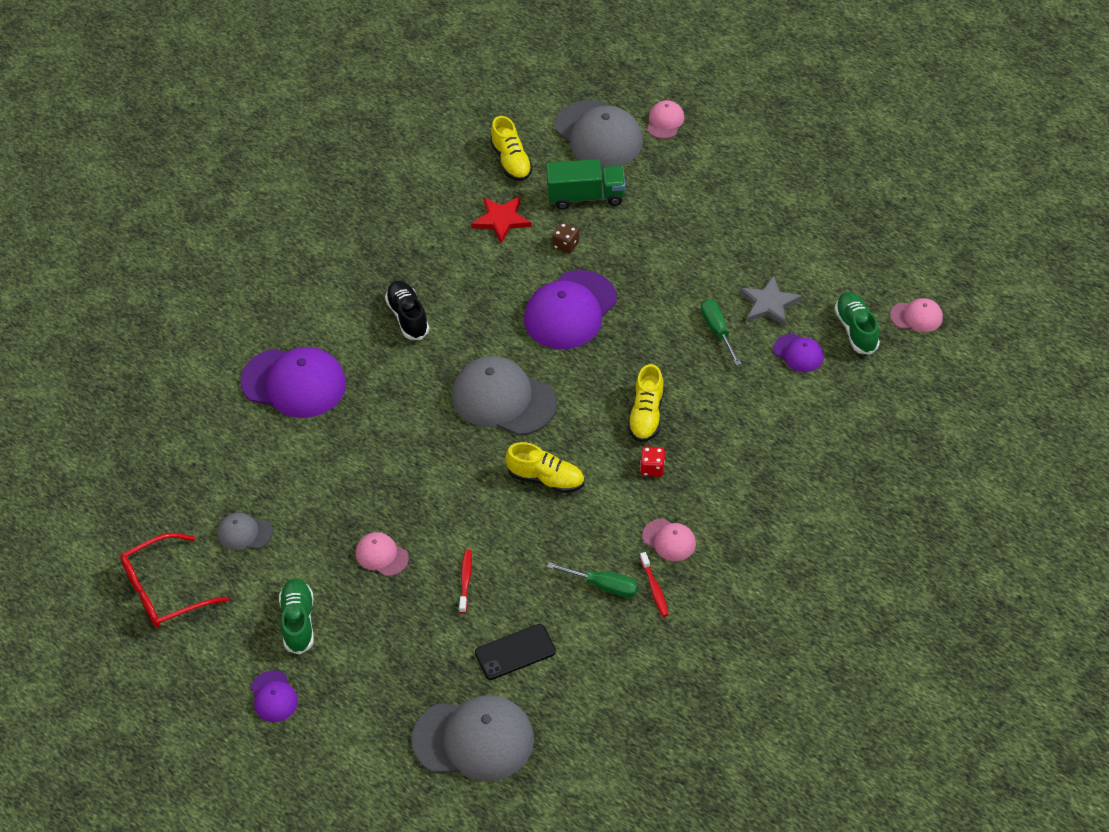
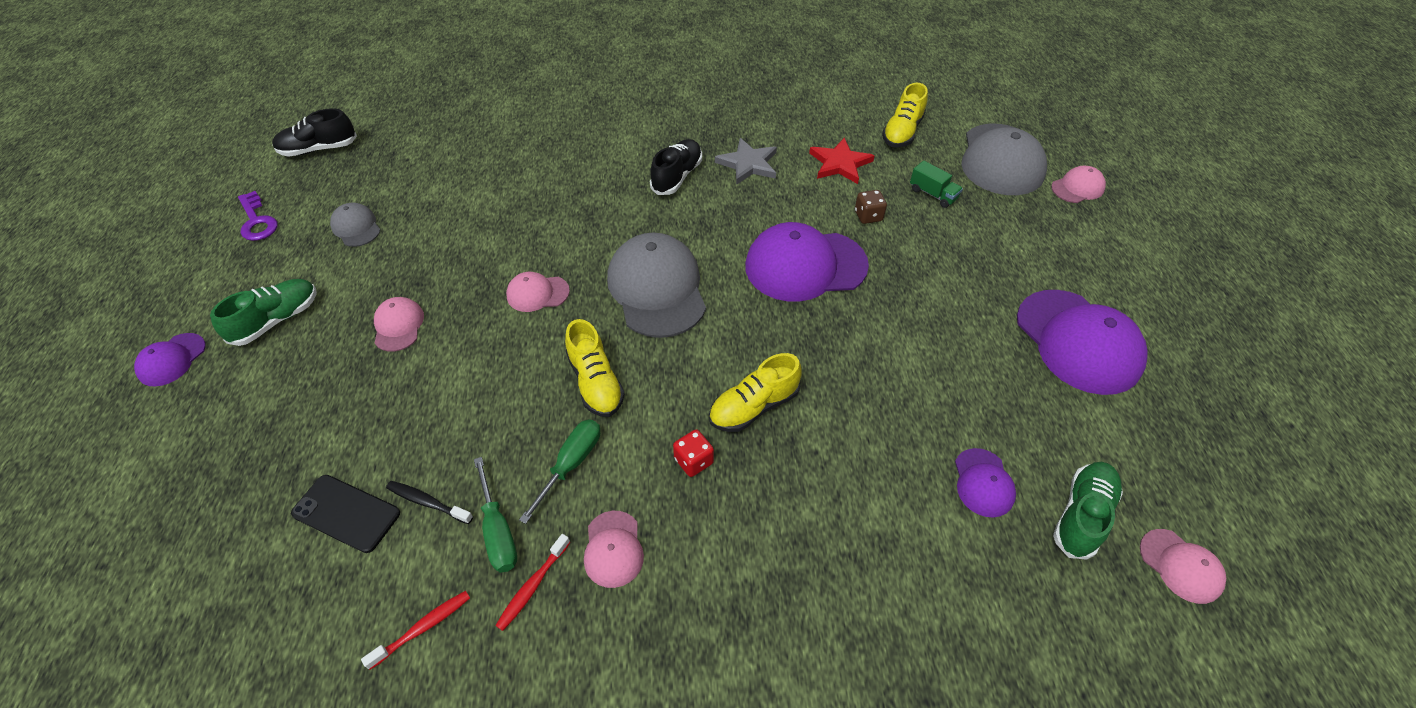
camera: 45 degrees right, 0 degrees up
red glasses [120,533,229,628] -> purple key [238,191,278,241]
purple cap [241,347,346,418] -> purple cap moved to [1017,290,1147,395]
grey cap [412,695,534,781] -> none
red toothbrush [459,550,472,613] -> red toothbrush moved to [361,591,470,670]
green truck [546,159,625,210] -> green truck [910,161,963,208], size x0.56
green screwdriver [701,299,741,365] -> green screwdriver moved to [519,419,600,524]
grey star [740,275,802,326] -> grey star moved to [715,138,777,185]
none -> black shoe [272,108,357,157]
none -> black toothbrush [386,481,473,524]
none -> pink cap [506,272,570,312]

